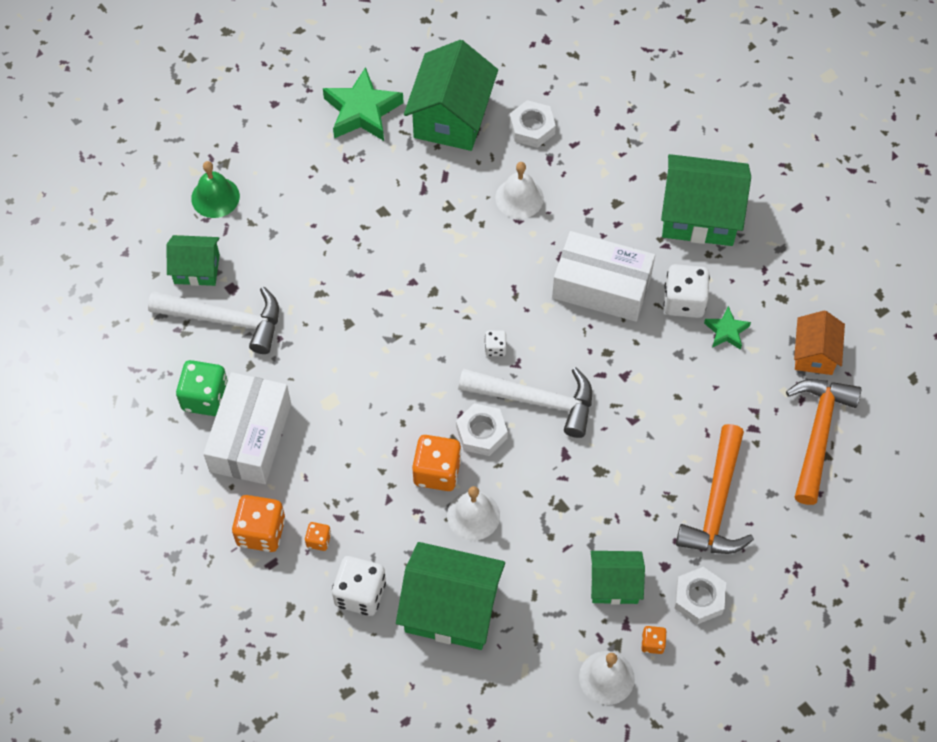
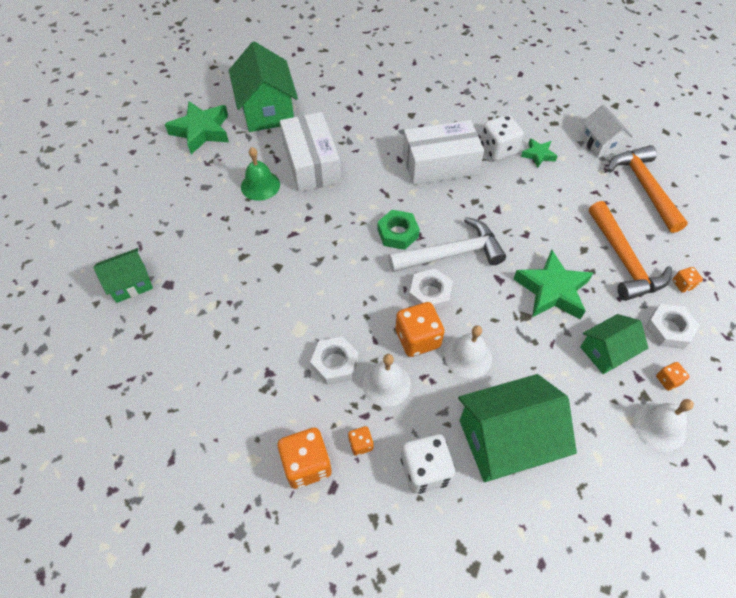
camera: 30 degrees left, 5 degrees down
white hammer [148,287,279,354] -> none
green dice [176,360,228,416] -> none
green bell [191,161,240,218] -> green bell moved to [241,147,280,201]
white box [203,372,291,484] -> white box moved to [280,112,341,192]
white dice [485,330,507,356] -> green nut [378,210,420,250]
white bell [495,162,544,219] -> white bell moved to [362,354,411,407]
white nut [509,100,556,148] -> white nut moved to [310,336,359,385]
green house [661,154,751,246] -> none
orange house [794,310,845,375] -> white house [580,105,632,158]
none -> green star [513,250,593,319]
none -> orange dice [673,267,703,293]

